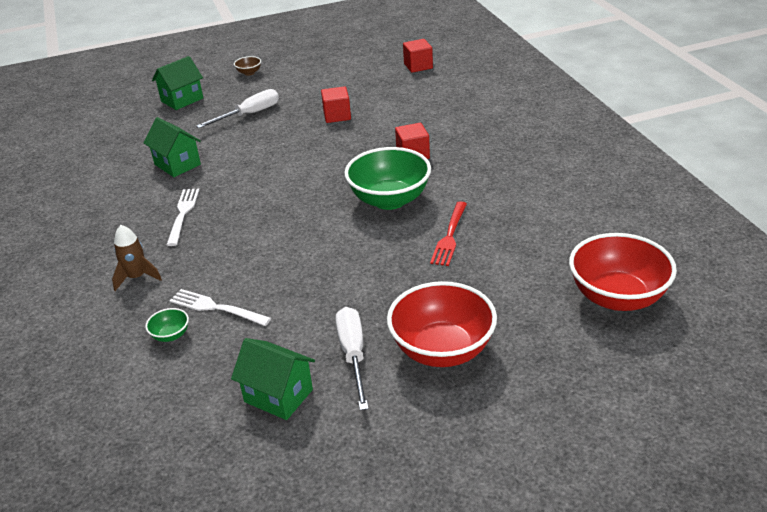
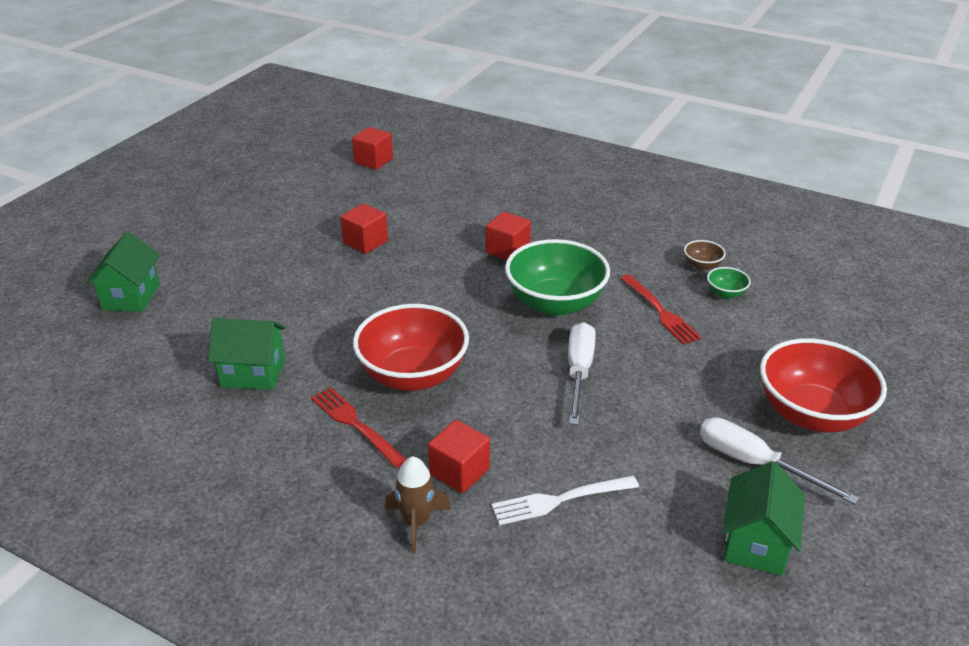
camera: 45 degrees left, 0 degrees up
green bowl [145,308,189,342] -> green bowl moved to [707,267,751,299]
white fork [167,189,199,246] -> red fork [311,387,406,468]
white screwdriver [196,89,279,128] -> white screwdriver moved to [568,322,596,425]
green house [231,338,315,420] -> green house turned 60 degrees counterclockwise [723,461,805,576]
brown bowl [234,56,261,76] -> brown bowl moved to [684,240,726,270]
red bowl [569,233,677,311] -> red bowl moved to [353,304,469,391]
none -> red cube [428,420,490,493]

